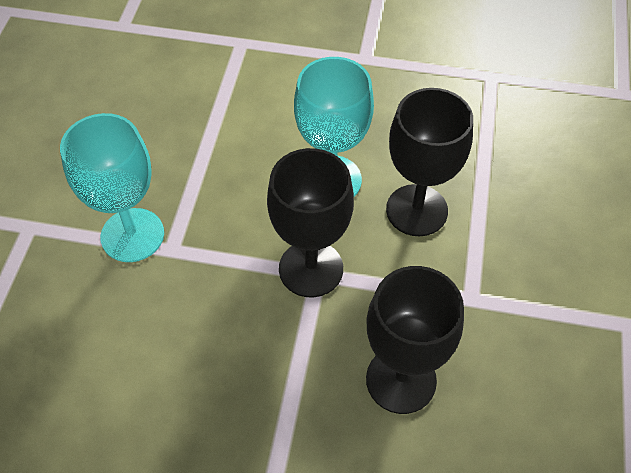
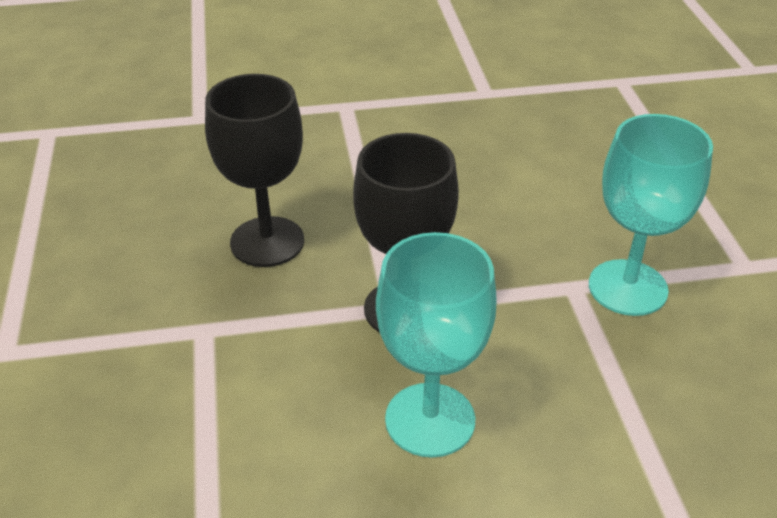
camera: 160 degrees right, 15 degrees down
black goblet [386,88,473,236] -> none

